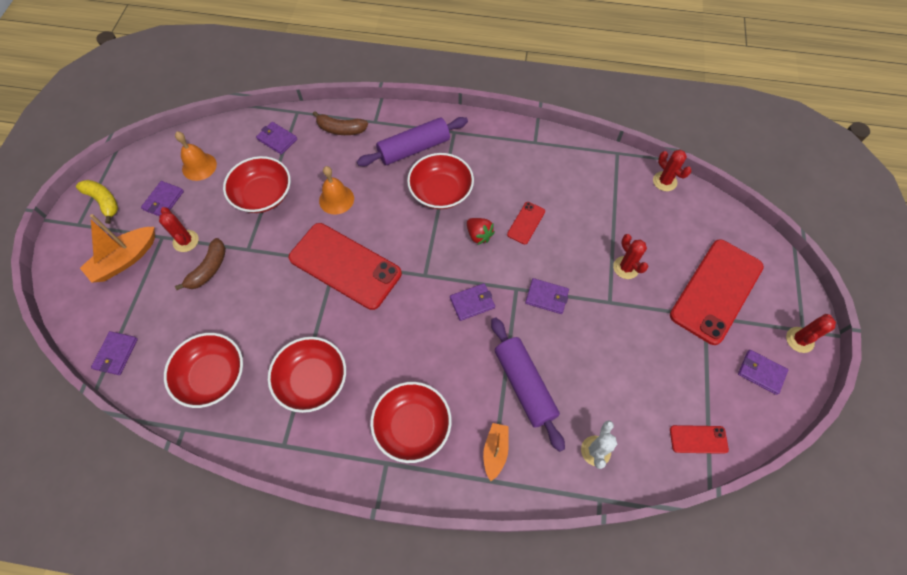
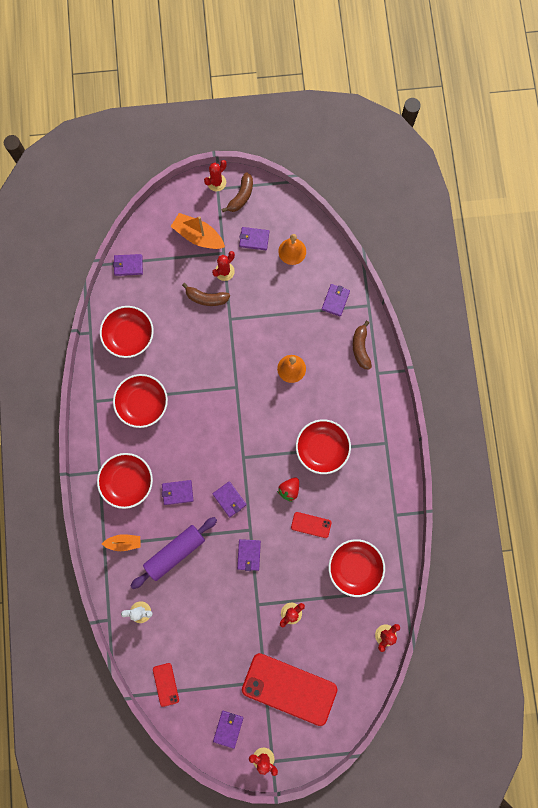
camera: 75 degrees right, 15 degrees up
yellow banana [76,180,118,224] -> brown banana [222,172,253,212]
red bowl [223,156,291,213] -> red bowl moved to [329,539,385,597]
red phone [289,223,402,310] -> none
purple rolling pin [357,117,468,166] -> none
none -> purple wallet [162,480,193,505]
none -> red cactus [204,160,227,192]

